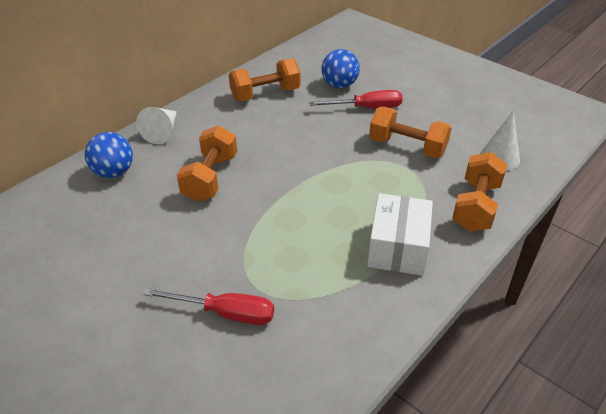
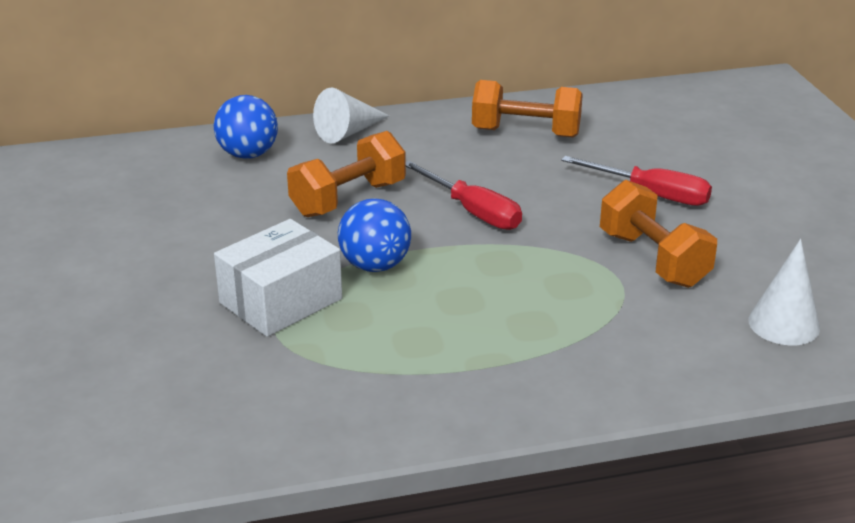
camera: 35 degrees right, 10 degrees down
red screwdriver [143,288,274,325] -> red screwdriver moved to [406,161,522,230]
blue ball [322,49,360,88] -> blue ball moved to [338,198,411,272]
white box [367,193,433,276] -> white box moved to [214,219,342,337]
orange dumbbell [452,152,507,232] -> none

